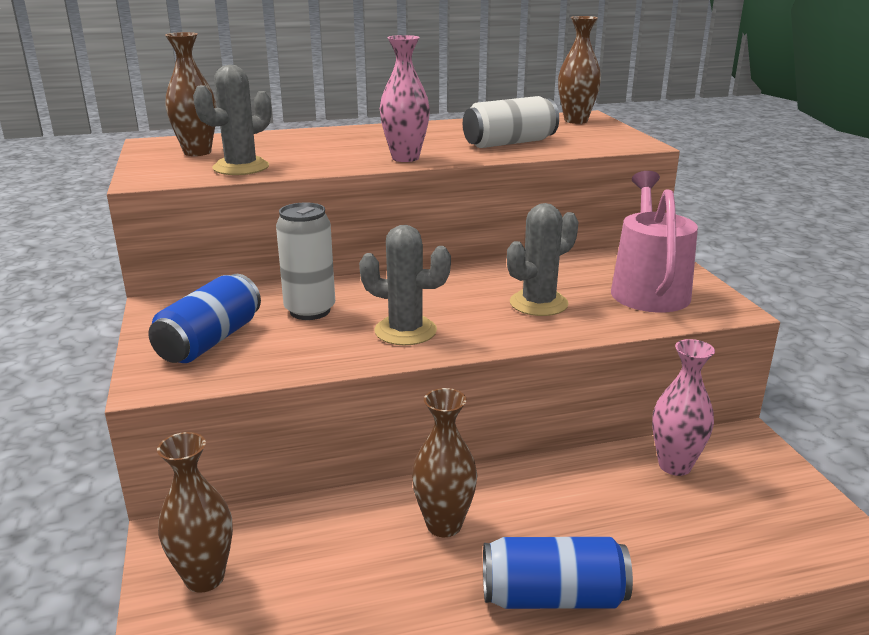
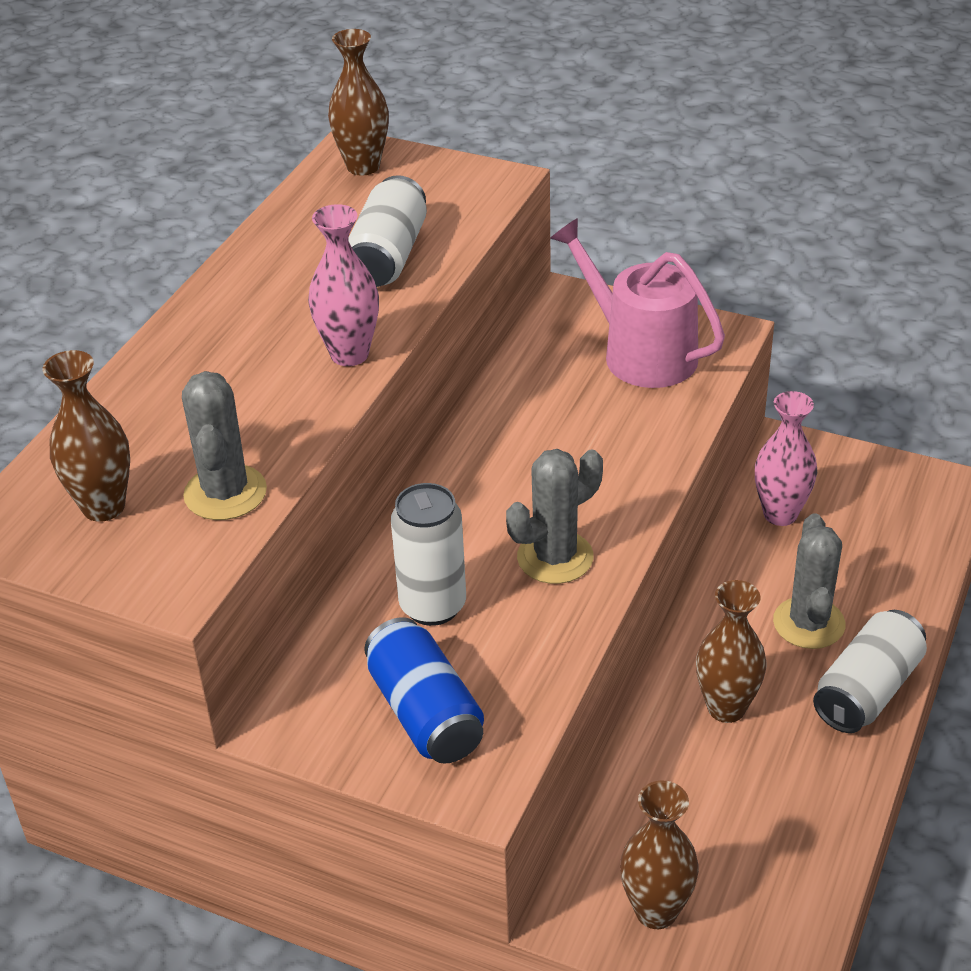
camera: 50 degrees left, 15 degrees up
blue can [483,537,633,609] -> white can [813,610,927,733]
grey cactus [507,203,578,316] -> grey cactus moved to [773,513,846,649]

